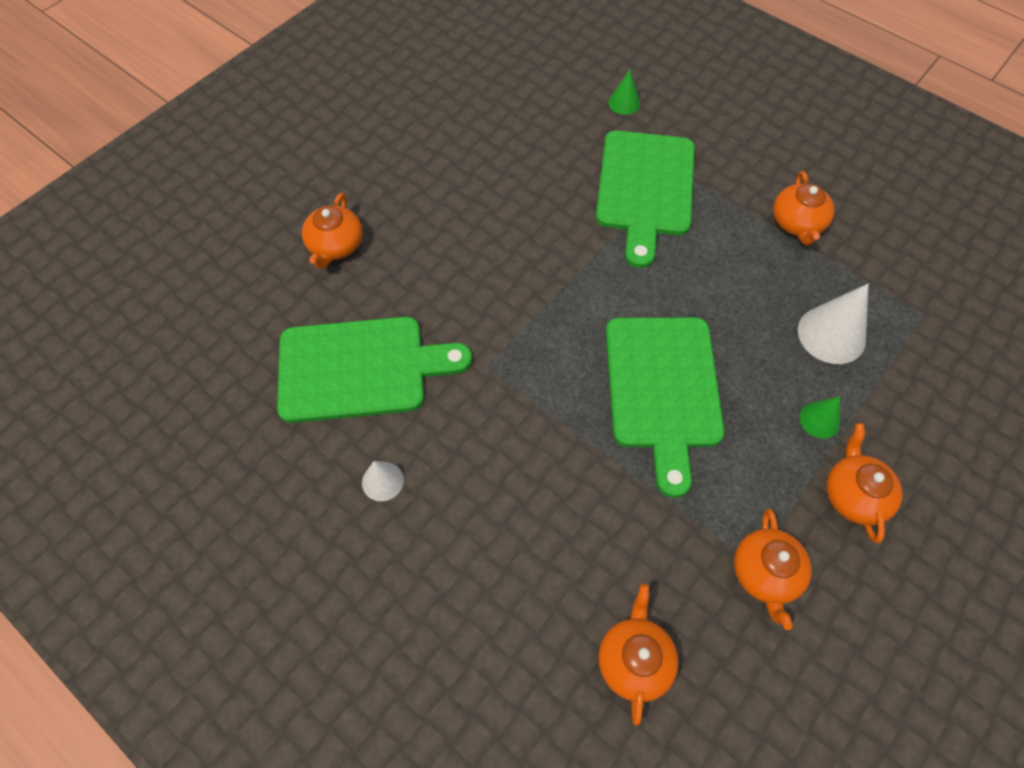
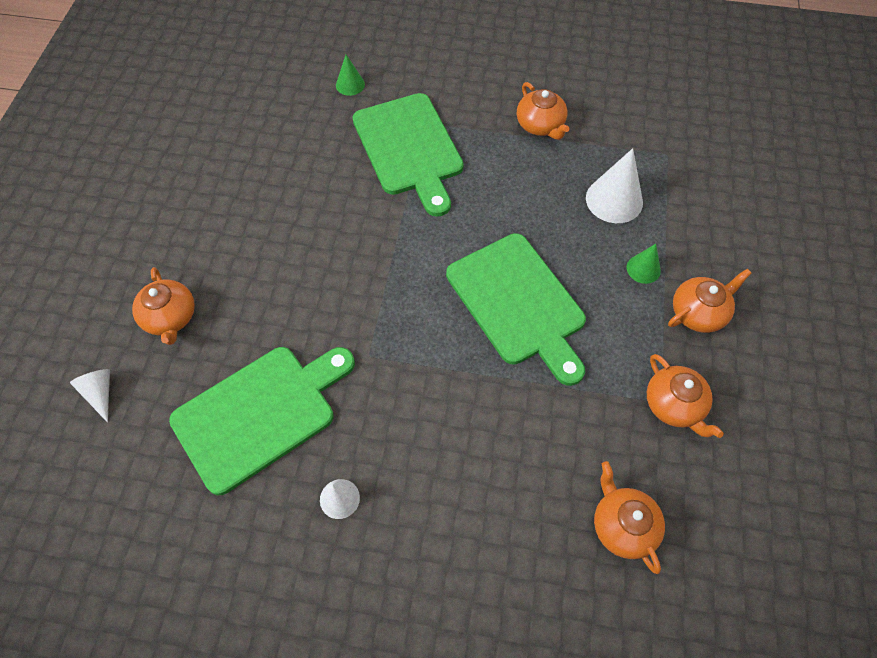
camera: 30 degrees left, 0 degrees up
orange teapot [826,423,903,543] -> orange teapot turned 90 degrees clockwise [668,269,752,333]
none -> white cone [70,369,110,423]

